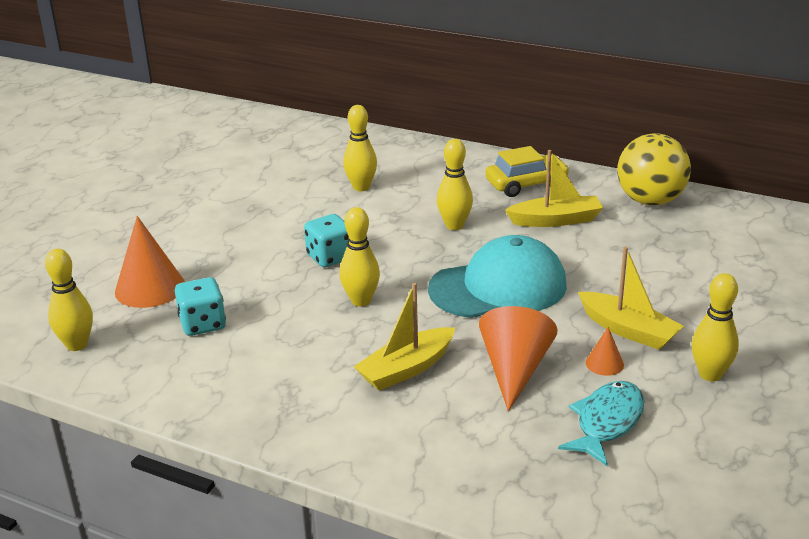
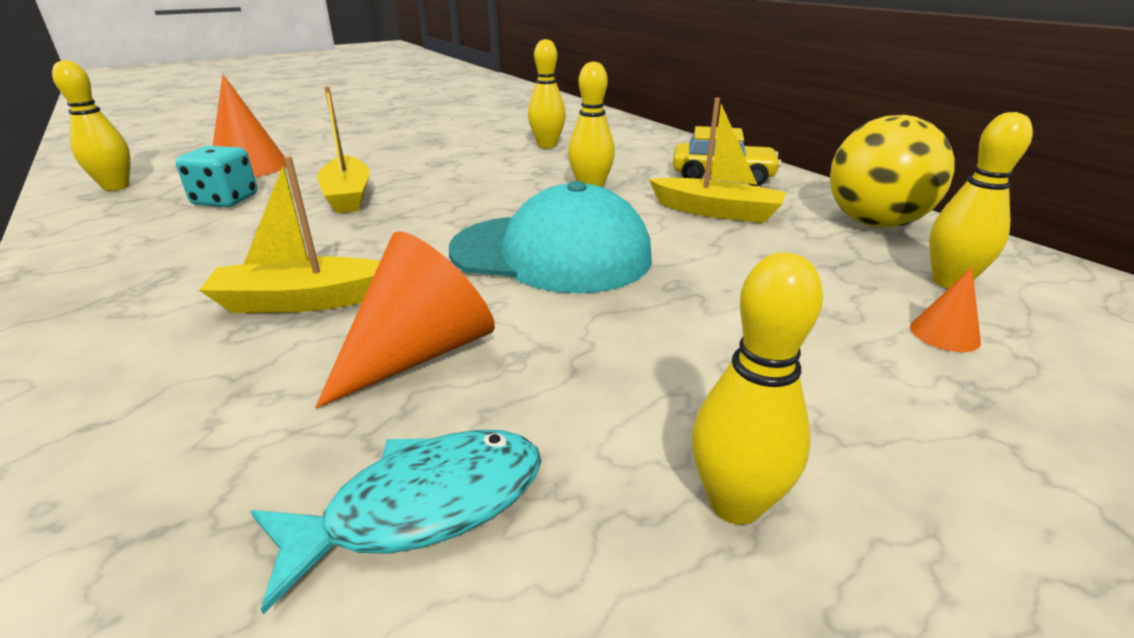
camera: 30 degrees right, 0 degrees up
turquoise dice [304,214,349,267] -> none
yellow bowling pin [339,207,380,307] -> yellow bowling pin moved to [929,112,1033,289]
yellow boat [578,246,684,350] -> yellow boat moved to [317,86,370,213]
orange cone [586,327,624,376] -> orange cone moved to [910,267,981,352]

